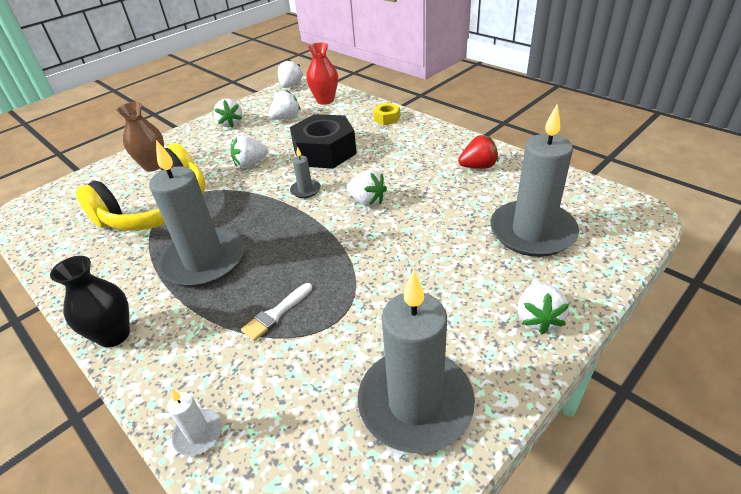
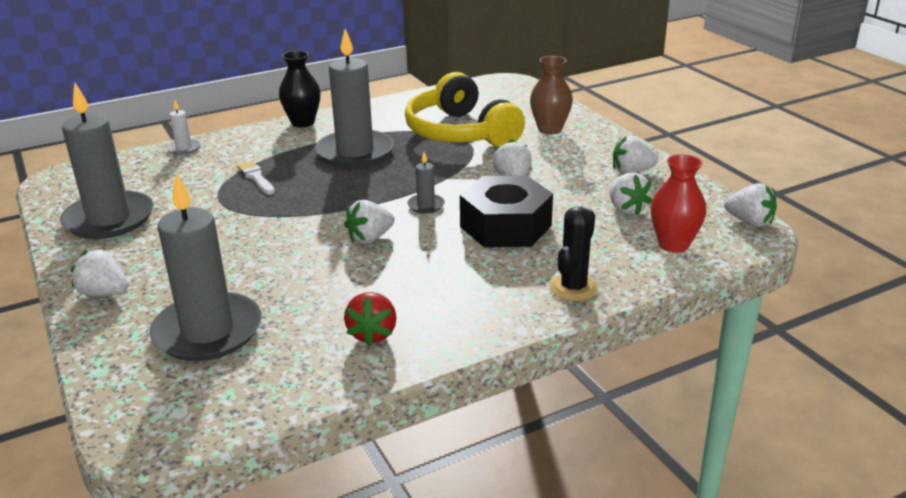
camera: 105 degrees right, 10 degrees down
yellow nut [373,103,400,125] -> black cactus [550,206,598,301]

